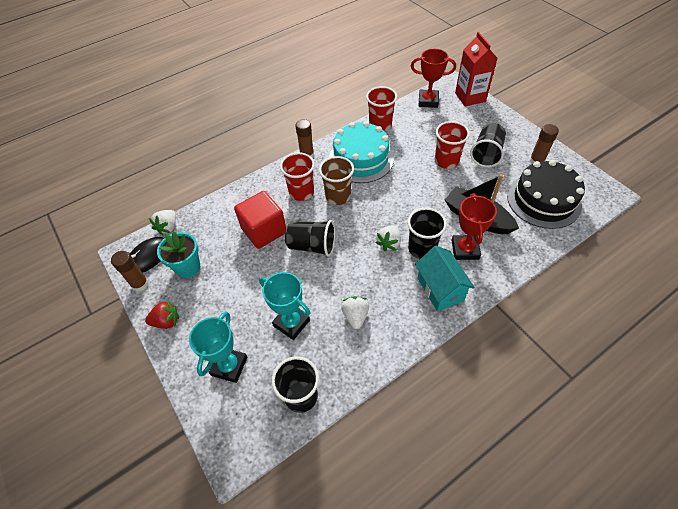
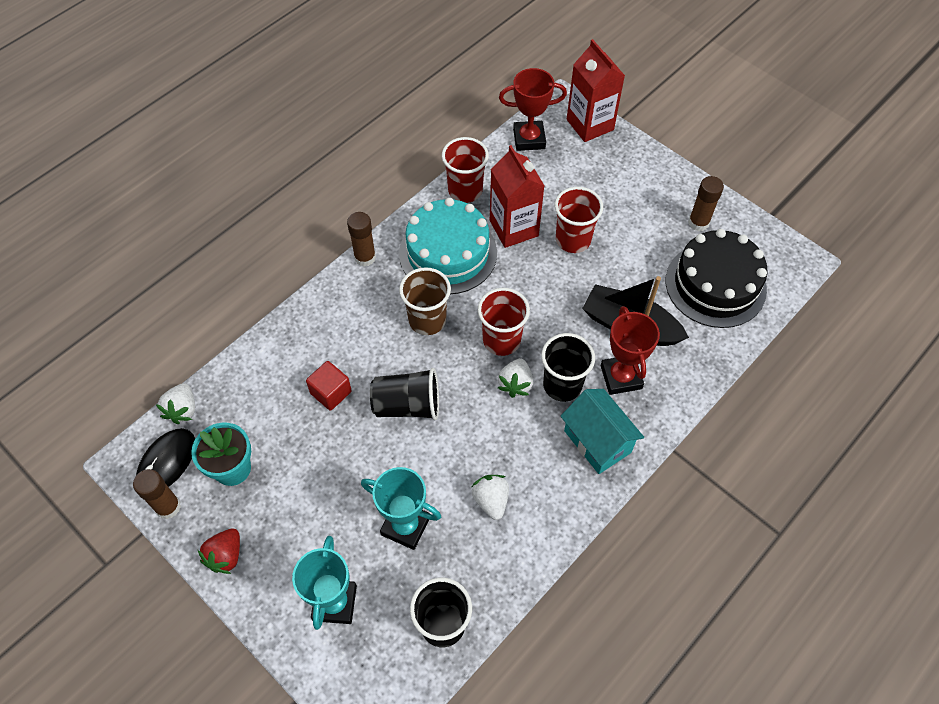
camera: 15 degrees left, 5 degrees up
red strawberry [145,300,179,329] -> red strawberry turned 135 degrees clockwise [198,528,240,574]
red cube [234,191,286,249] -> red cube [306,361,352,411], size x0.59
red cup [280,152,315,201] -> red cup moved to [478,288,530,356]
black cup [470,123,506,167] -> none
none -> red carton [490,145,544,248]

